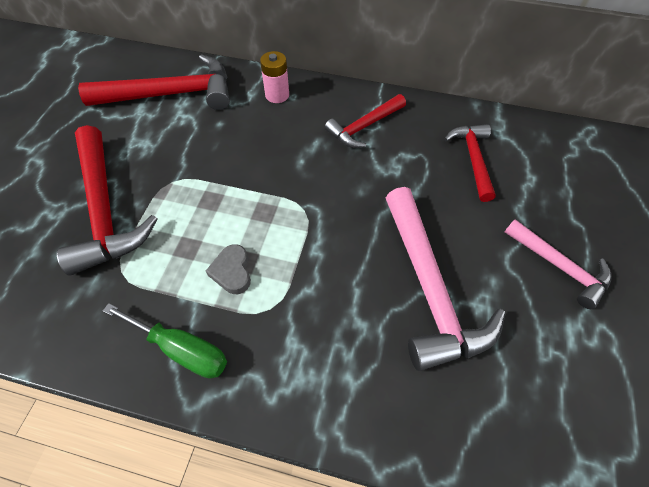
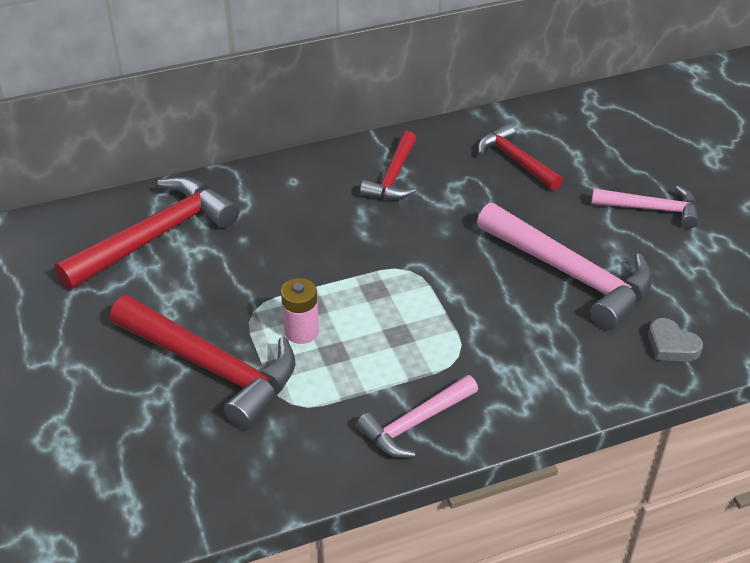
camera: 35 degrees left, 15 degrees down
green screwdriver [103,303,227,378] -> pink hammer [357,375,478,458]
grey heart [206,244,251,294] -> grey heart moved to [648,318,703,362]
pink battery [260,51,289,103] -> pink battery moved to [281,278,319,344]

